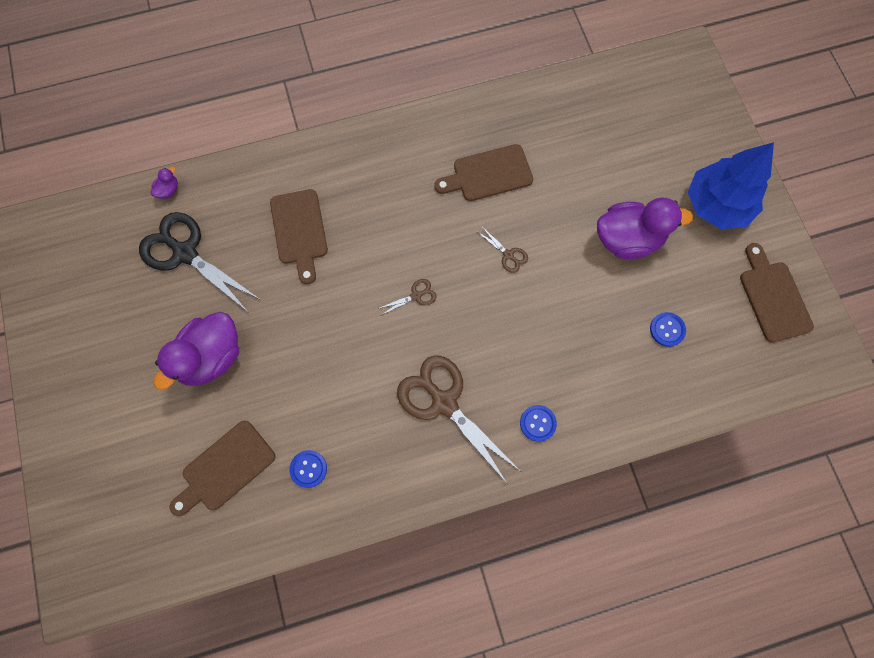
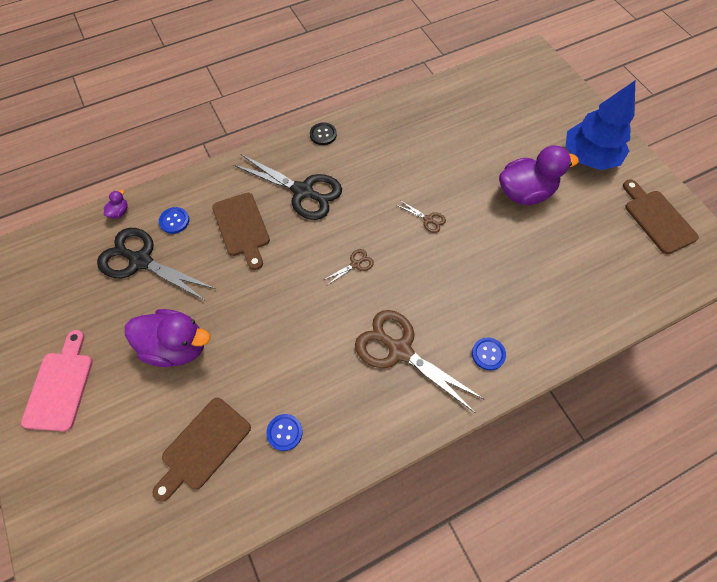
camera: 10 degrees left, 10 degrees down
purple duck [154,312,239,390] -> purple duck turned 105 degrees counterclockwise [125,309,210,367]
brown cutting board [434,144,533,201] -> none
blue button [650,312,686,347] -> blue button moved to [159,207,189,234]
none -> pink cutting board [21,330,93,432]
none -> black scissors [233,154,342,220]
none -> black button [310,122,337,145]

